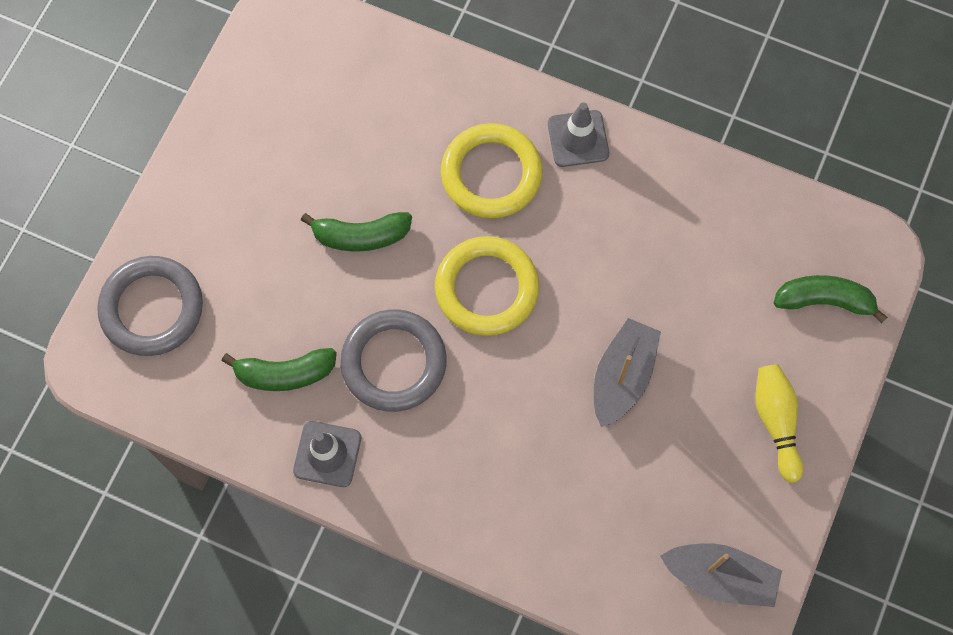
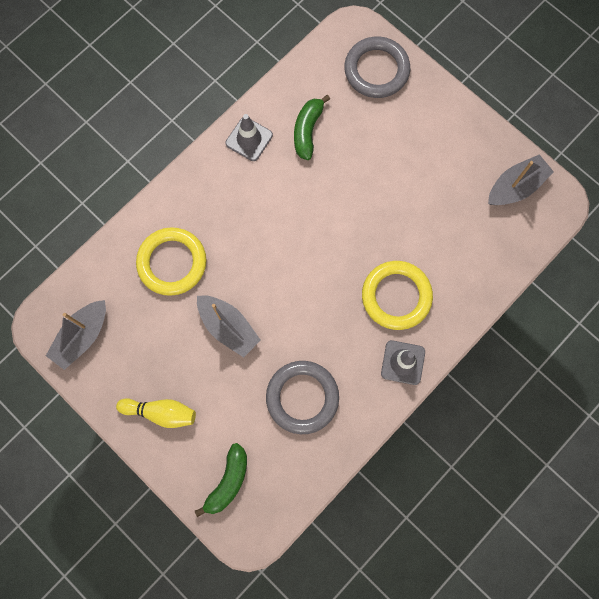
camera: 110 degrees right, 5 degrees up
green banana [301,212,412,252] -> none
grey ring [340,309,447,412] -> grey ring moved to [266,361,339,434]
yellow ring [435,236,539,336] -> yellow ring moved to [136,227,206,296]
none -> grey boat [488,154,554,205]

